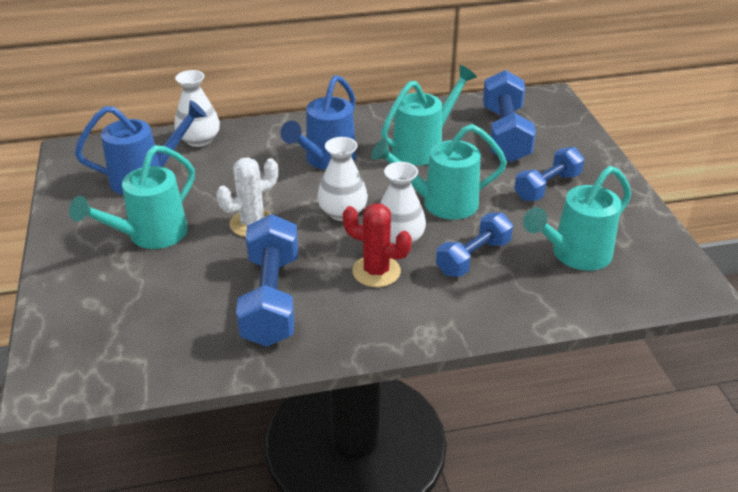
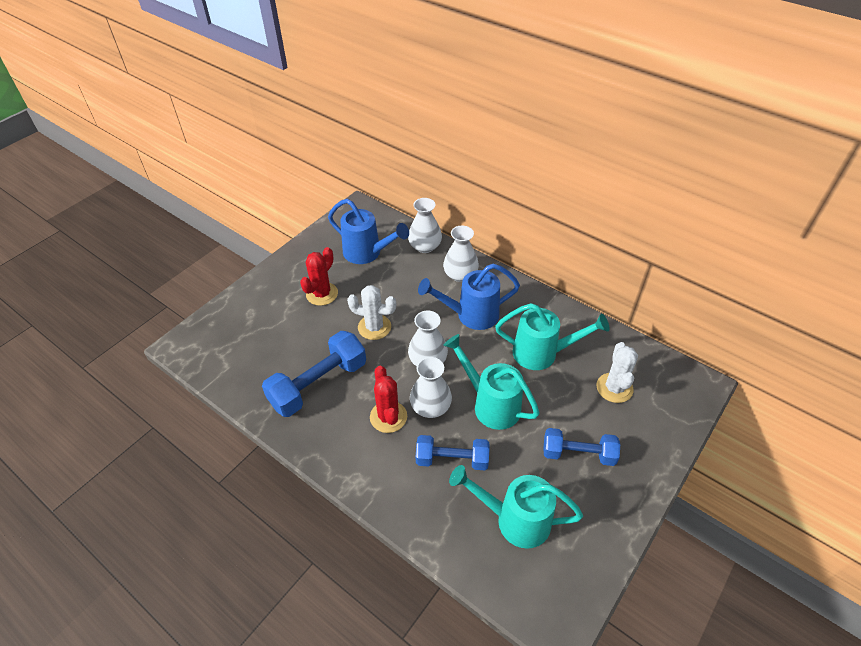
camera: 50 degrees right, 10 degrees up
turquoise watering can [69,145,195,249] -> red cactus [300,247,338,306]
blue dumbbell [483,70,536,162] -> white cactus [597,342,638,403]
none -> white vase [443,226,479,282]

